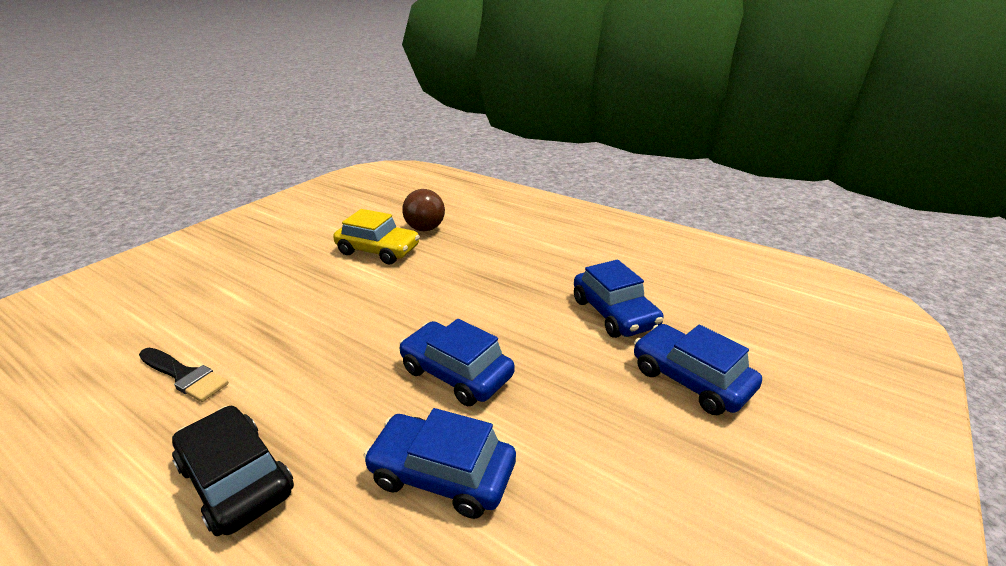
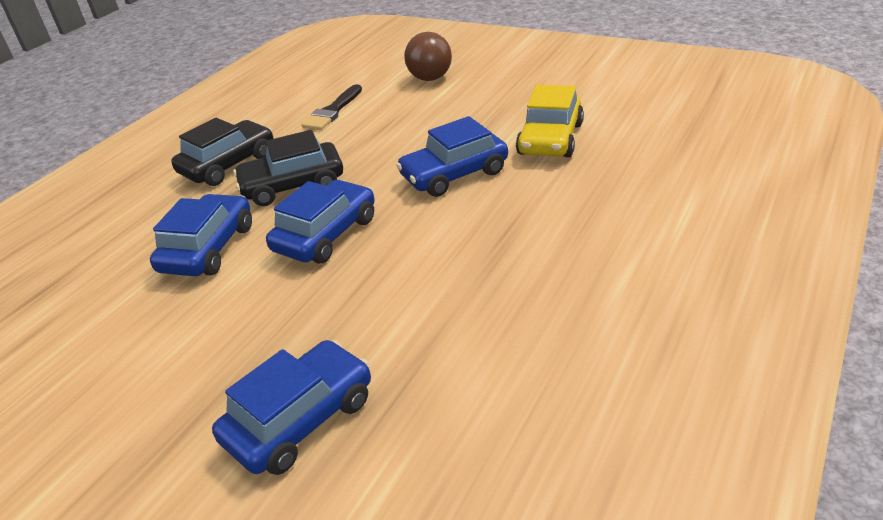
camera: 90 degrees right, 5 degrees up
brown ball [402,189,445,231] -> brown ball moved to [404,32,452,81]
blue car [574,260,664,338] -> blue car moved to [396,116,508,197]
none -> black car [233,130,343,206]

